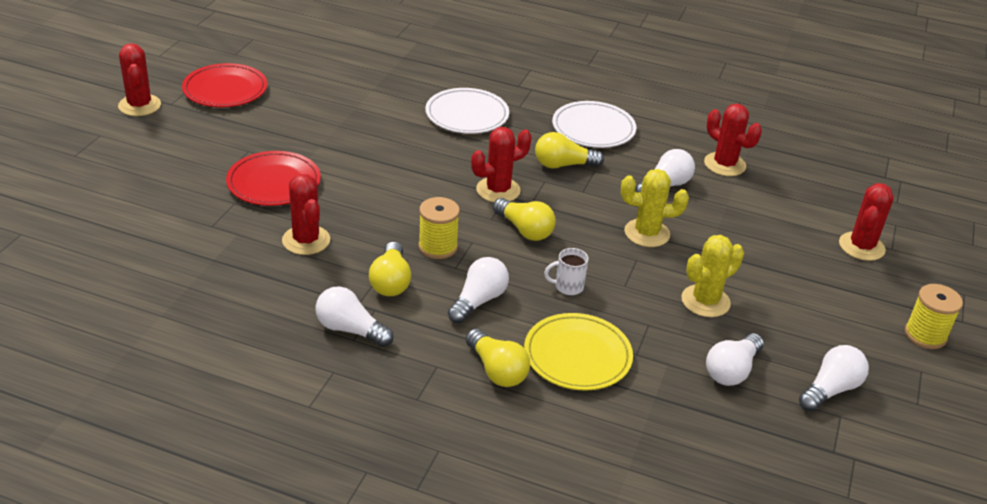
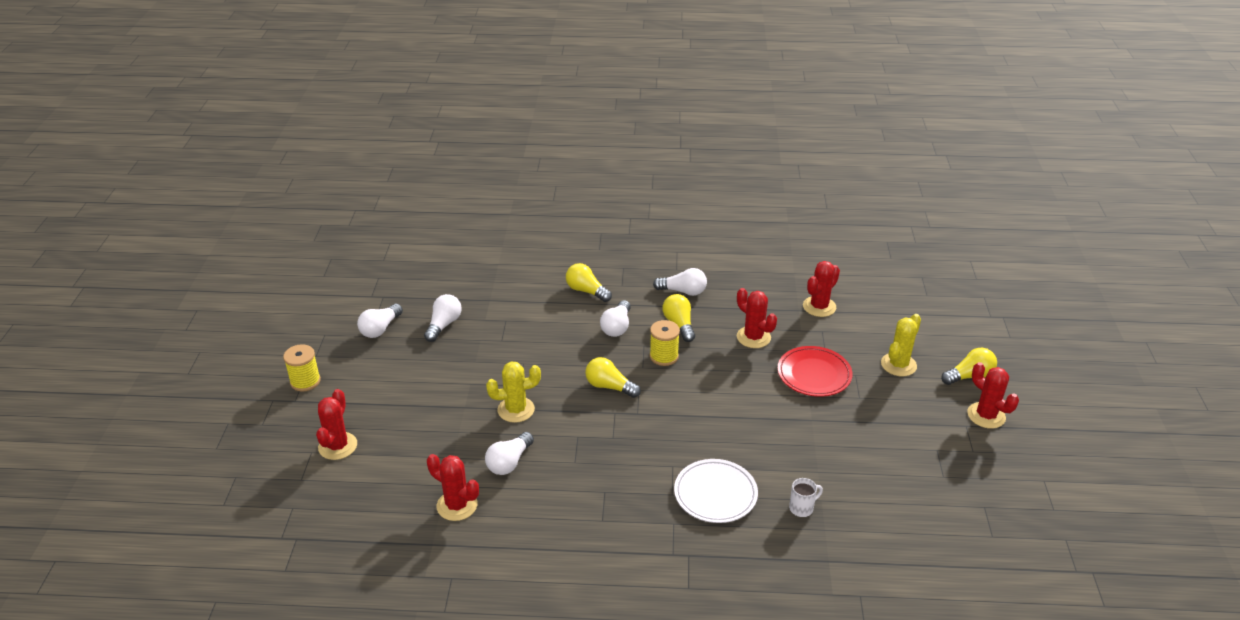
camera: 165 degrees right, 0 degrees up
red plate [182,63,267,107] -> none
red cactus [471,127,532,202] -> red cactus moved to [803,261,840,317]
yellow plate [524,313,633,391] -> none
yellow light bulb [535,132,604,168] -> yellow light bulb moved to [941,348,997,385]
white mug [544,248,589,295] -> white mug moved to [789,478,823,517]
white plate [552,101,636,148] -> none
yellow cactus [681,235,744,317] -> yellow cactus moved to [881,314,921,376]

